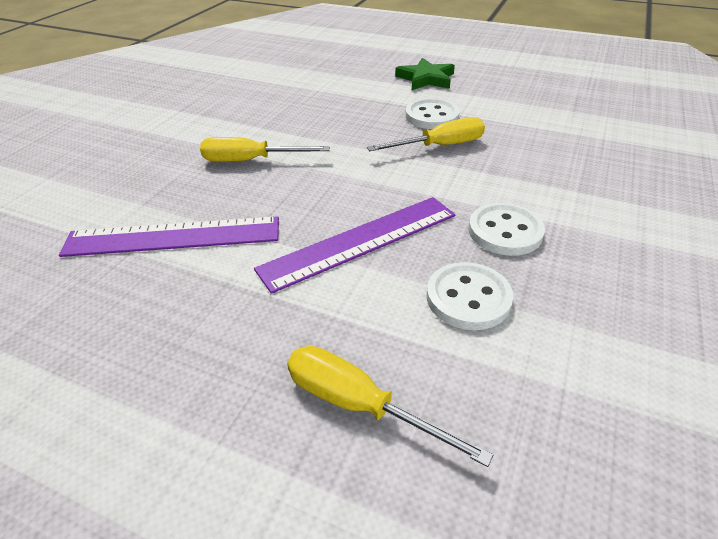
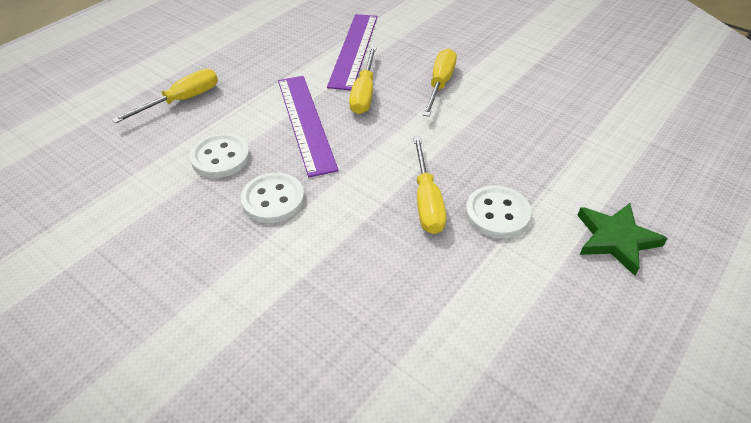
camera: 105 degrees right, 5 degrees up
none -> yellow screwdriver [349,47,377,114]

